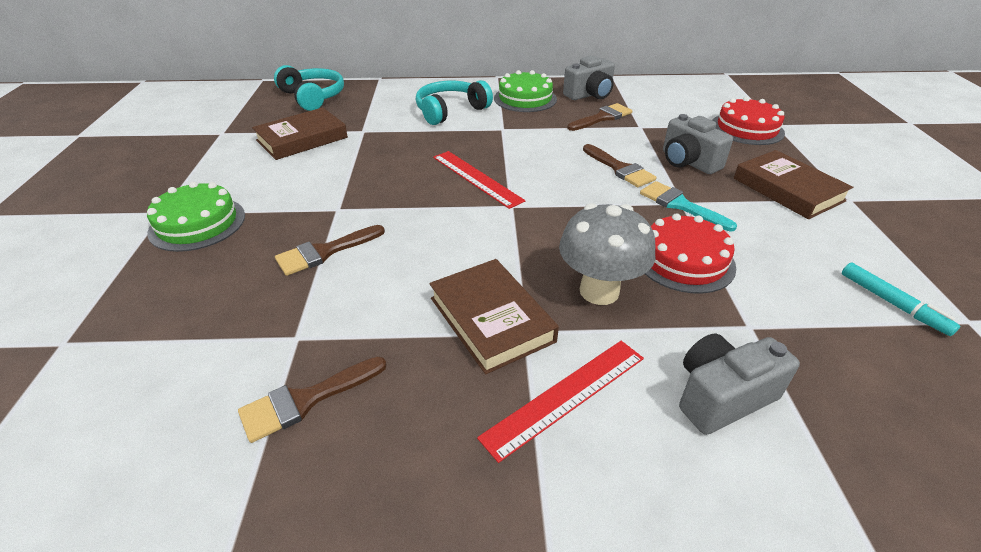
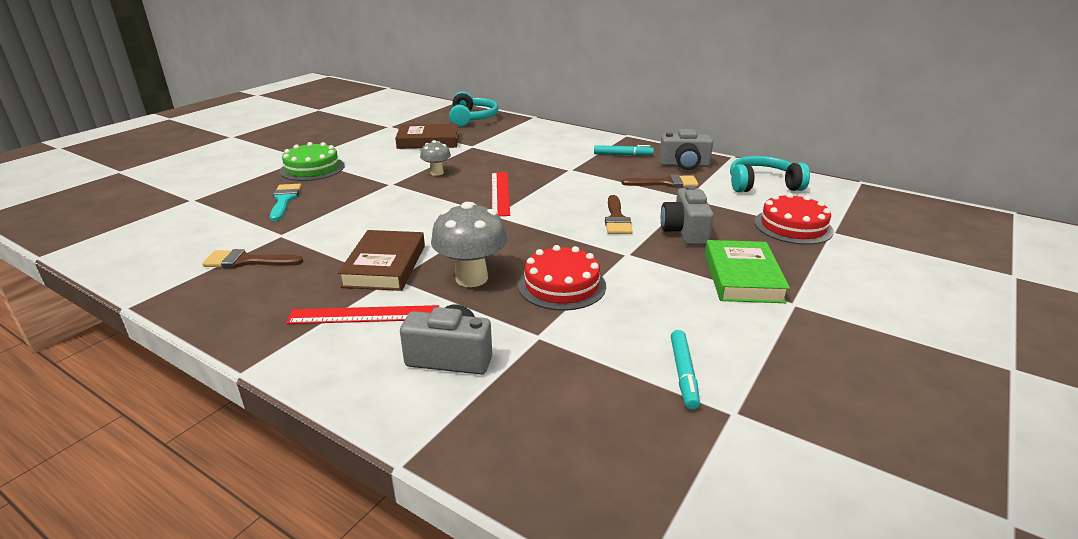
camera: 35 degrees right, 10 degrees down
brown brush [275,225,385,276] -> none
turquoise headphones [416,80,493,125] -> turquoise headphones moved to [730,156,810,192]
green cake [494,70,557,112] -> turquoise marker [594,145,654,156]
turquoise brush [640,181,737,231] -> turquoise brush moved to [270,184,302,221]
brown book [734,150,853,219] -> green book [705,240,790,303]
none -> grey mushroom [420,140,451,176]

